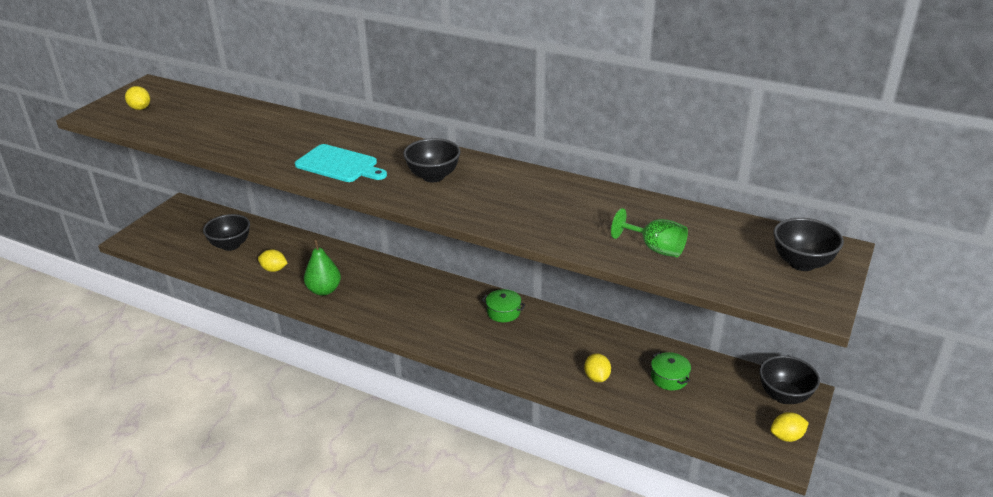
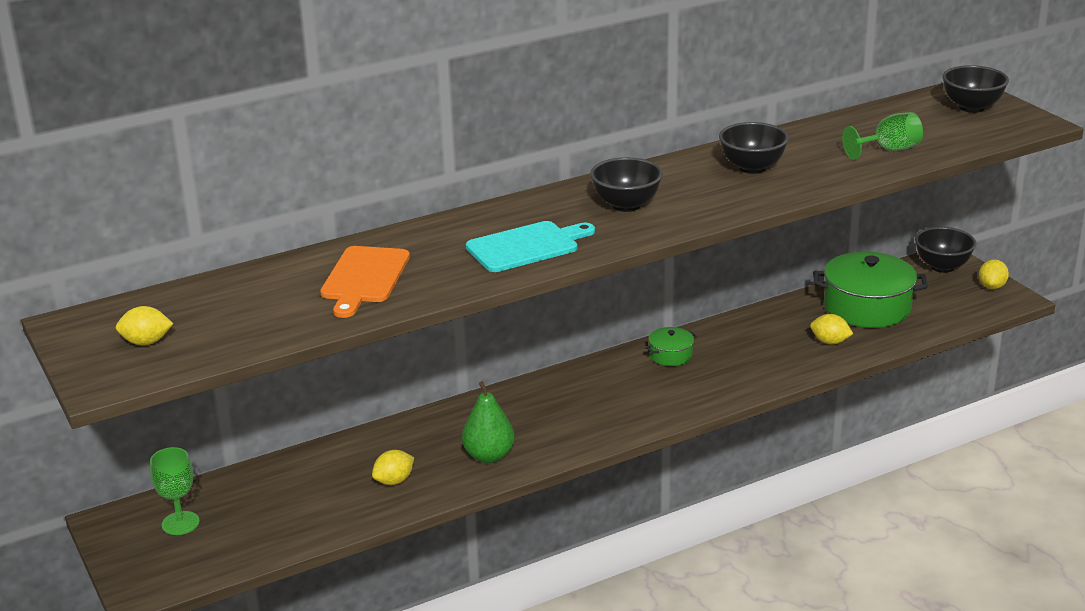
camera: 55 degrees left, 5 degrees down
black bowl [203,214,250,251] -> black bowl moved to [719,122,789,174]
green pot [651,352,691,390] -> green pot [813,252,928,328], size x2.09
none -> green goblet [150,447,200,535]
none -> orange cutting board [320,246,410,318]

